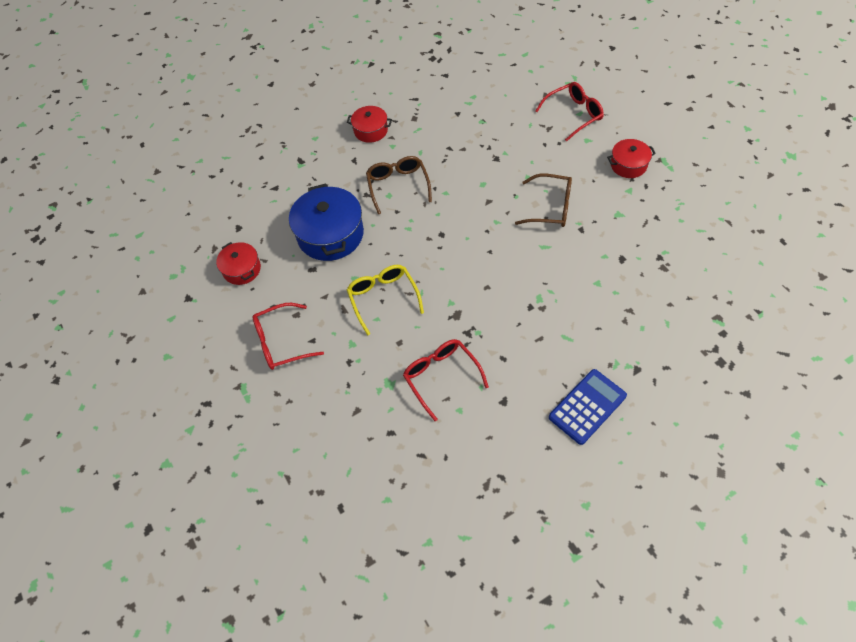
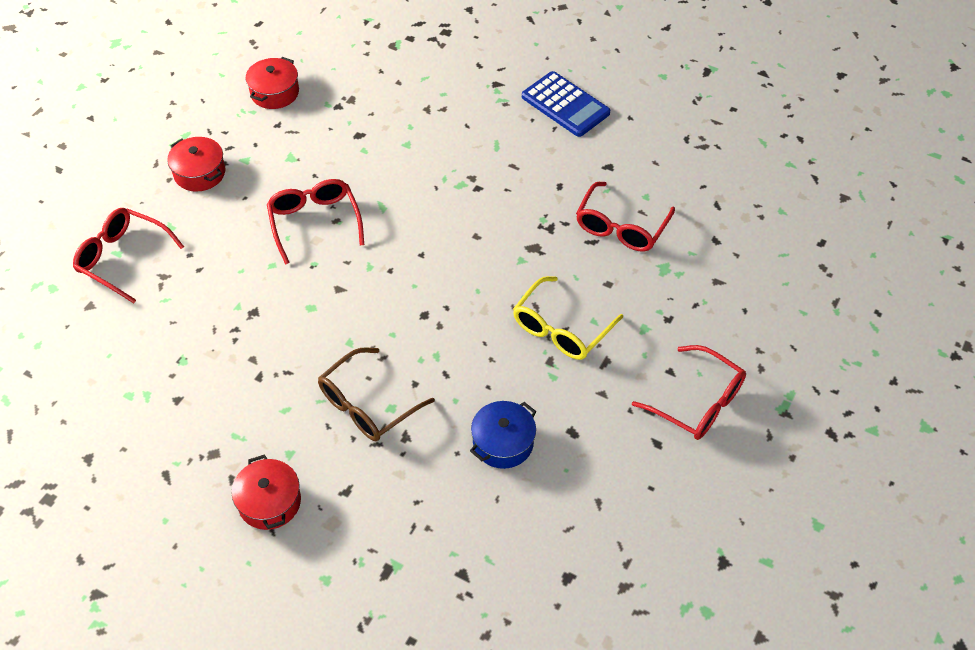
camera: 125 degrees left, 5 degrees down
red pot [216,242,261,285] -> red pot moved to [245,57,299,109]
blue pot [289,184,364,261] -> blue pot [470,401,537,469], size x0.56
brown glasses [515,174,572,227] -> red glasses [267,179,364,265]
blue calculator [549,369,627,445] -> blue calculator turned 150 degrees counterclockwise [522,71,610,137]

